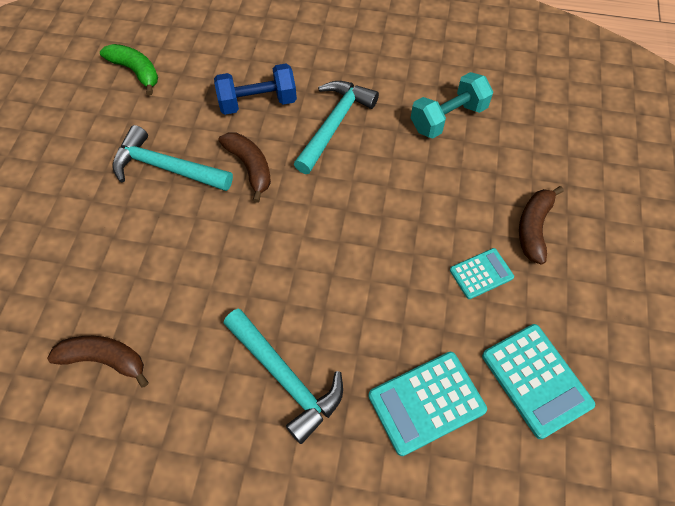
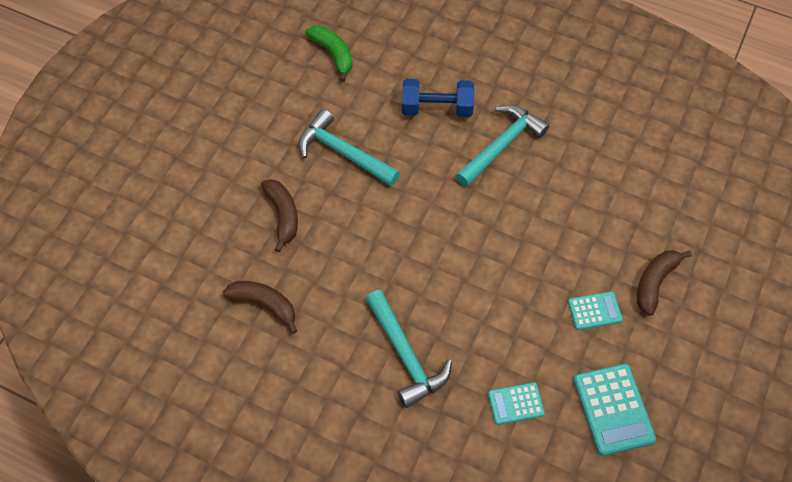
camera: 15 degrees right, 0 degrees up
brown banana [218,132,271,203] -> brown banana moved to [261,179,298,252]
turquoise calculator [368,352,487,456] -> turquoise calculator [488,382,545,425], size x0.60
turquoise dumbbell [411,72,493,139] -> none

